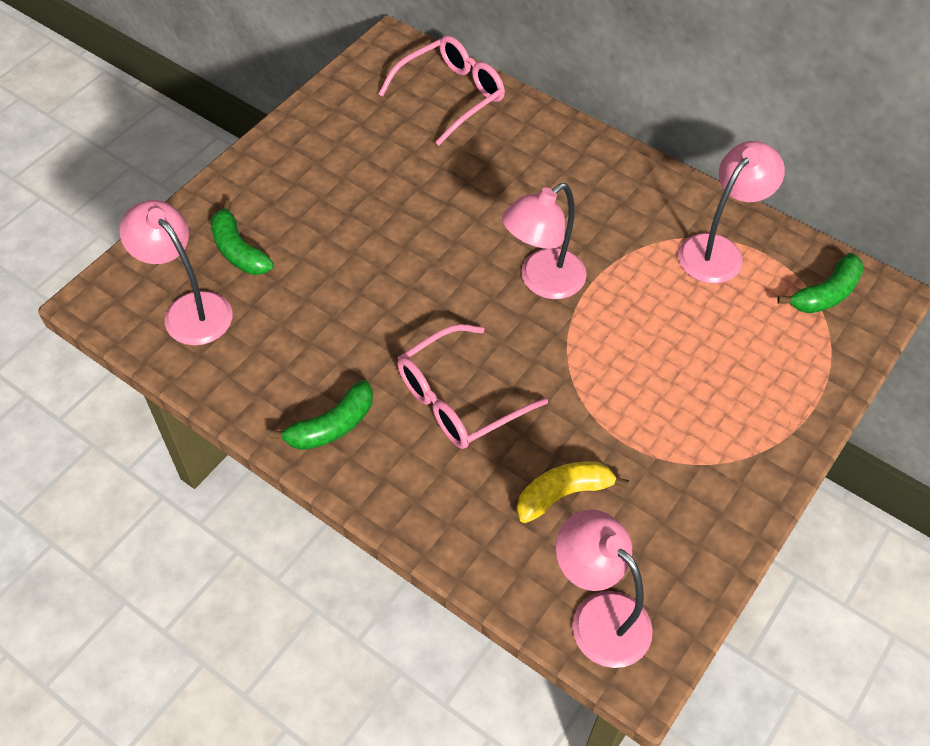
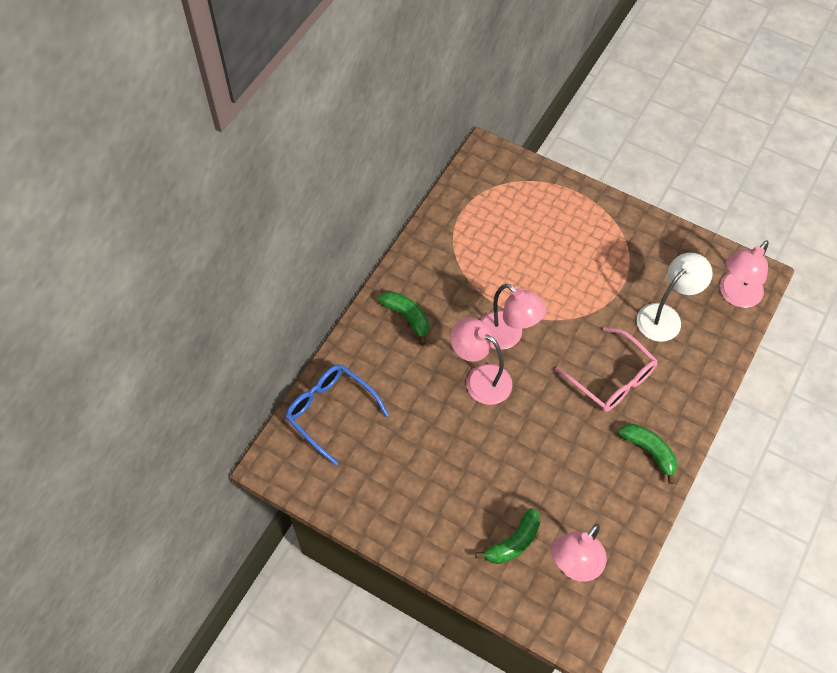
camera: 95 degrees left, 5 degrees up
pink glasses [378,36,505,146] -> blue glasses [285,364,389,466]
yellow banana [517,461,629,523] -> white lamp [637,253,713,342]
pink lamp [678,141,785,284] -> pink lamp moved to [450,317,512,405]
green banana [777,253,864,313] -> green banana moved to [378,291,429,345]

